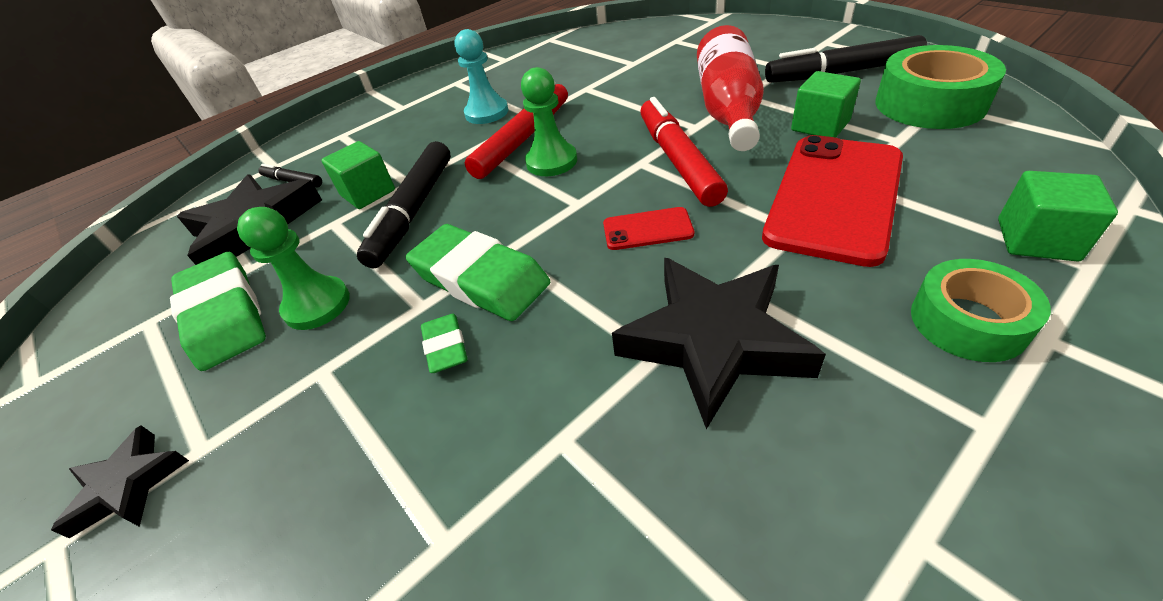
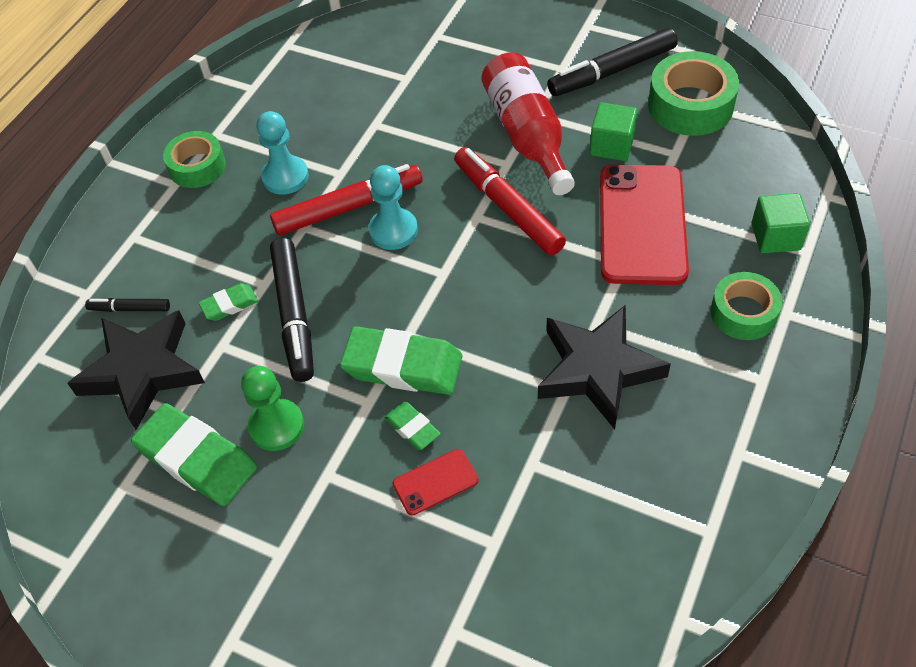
camera: 25 degrees left, 10 degrees up
black star [51,425,189,538] -> none
green cube [321,141,395,209] -> green eraser [199,283,258,321]
red marker [465,81,568,179] -> red marker turned 60 degrees clockwise [270,164,423,235]
green pawn [521,67,577,176] -> turquoise pawn [368,165,418,250]
red phone [603,207,694,250] -> red phone moved to [393,449,478,515]
none -> green tape [163,131,226,188]

